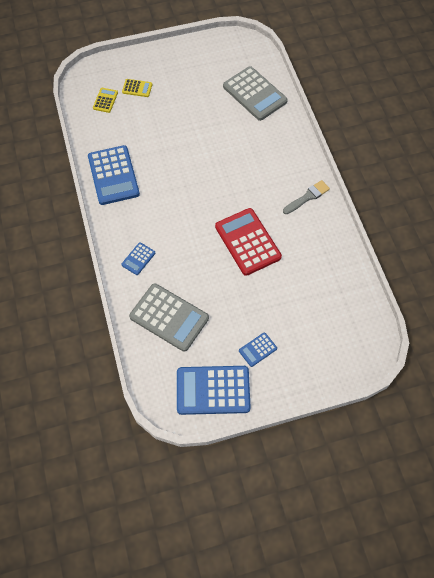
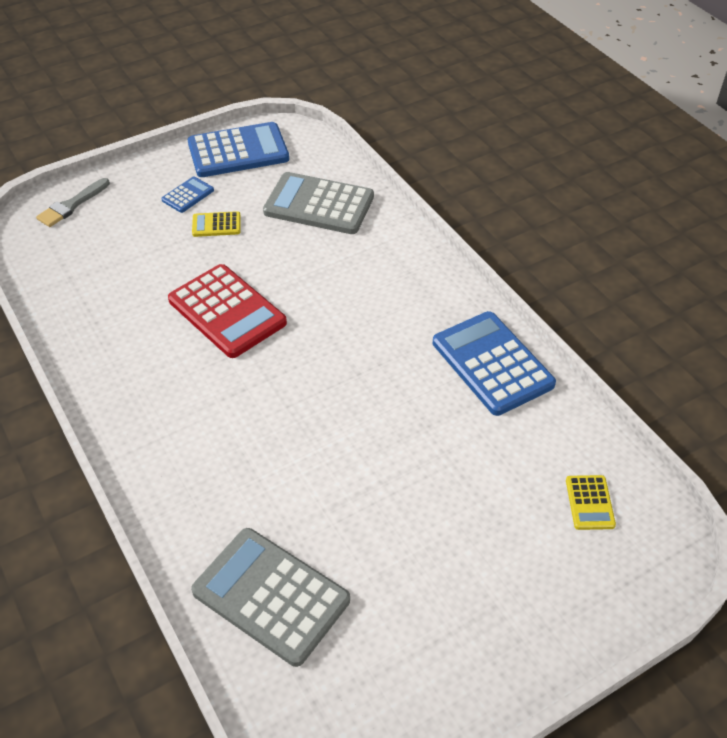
camera: 165 degrees right, 15 degrees down
blue calculator [121,242,155,275] -> none
yellow calculator [122,79,152,97] -> yellow calculator moved to [192,211,241,237]
grey brush [283,180,330,214] -> grey brush moved to [36,178,110,227]

